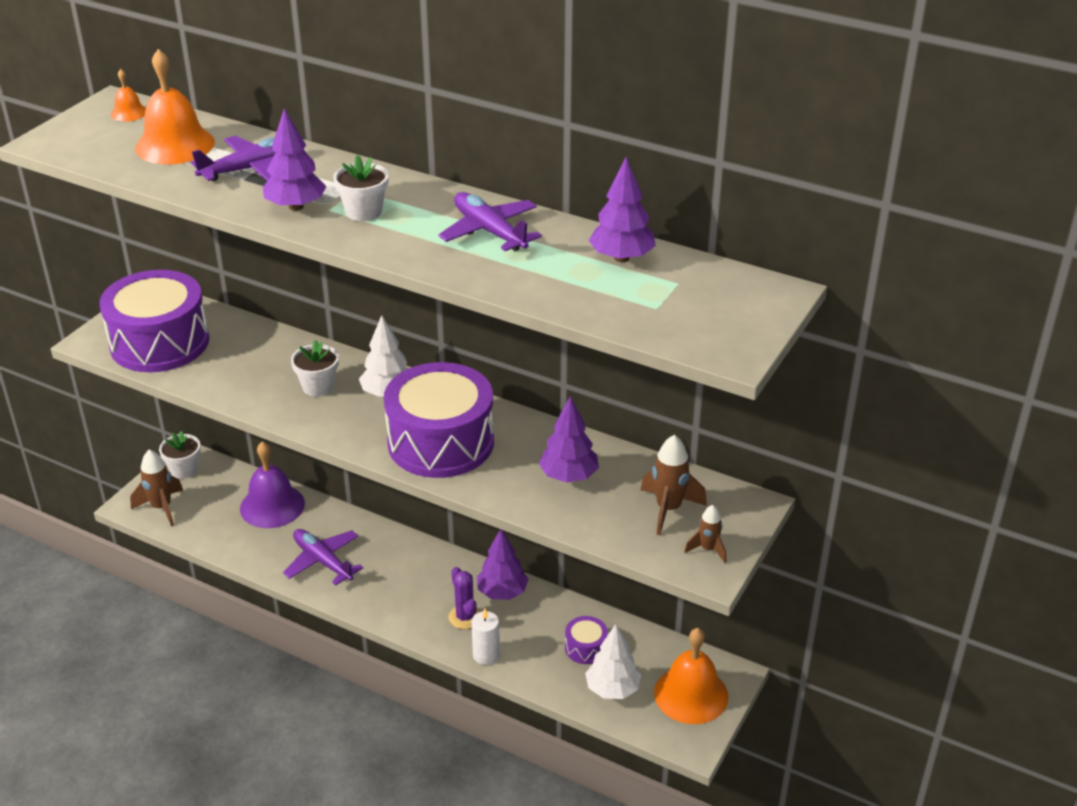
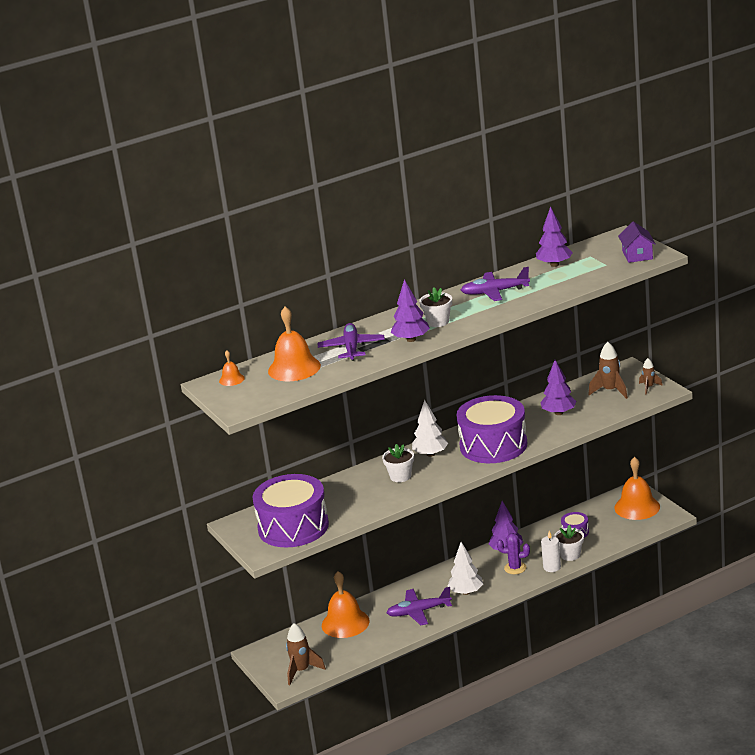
camera: 55 degrees left, 10 degrees down
white flower pot [159,431,201,479] -> white flower pot moved to [554,525,584,561]
purple bell [240,441,305,528] -> orange bell [322,571,369,638]
white tree [585,624,641,699] -> white tree moved to [448,542,483,595]
none -> purple house [618,221,656,263]

